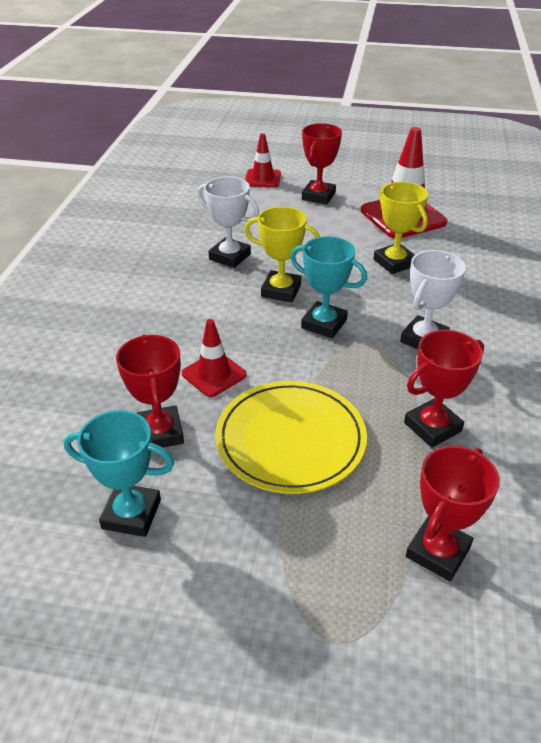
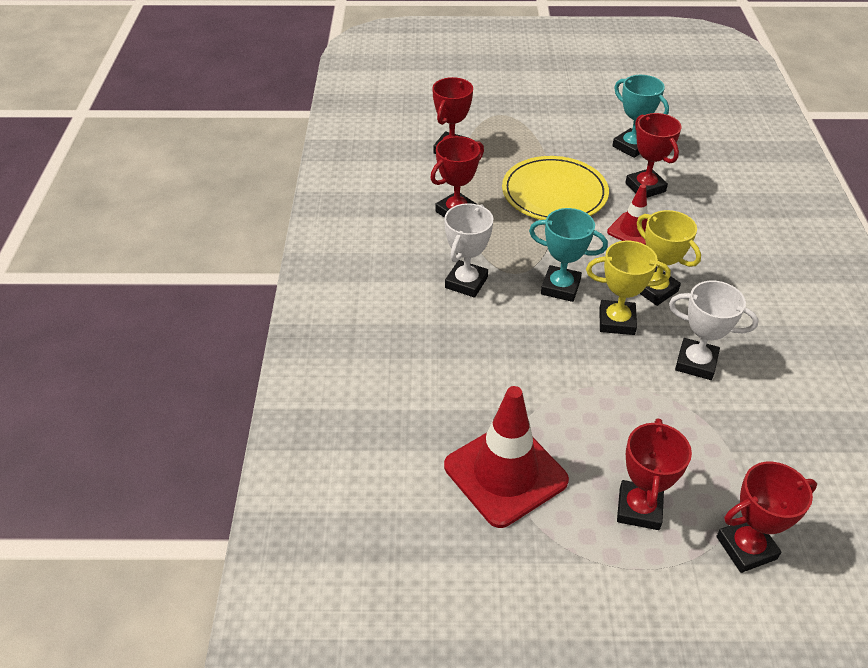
camera: 170 degrees right, 5 degrees up
turquoise trophy [64,410,174,537] -> turquoise trophy turned 45 degrees clockwise [612,75,669,158]
red traffic cone [245,133,281,188] -> red trophy [717,462,817,573]
yellow trophy [374,182,428,274] -> yellow trophy moved to [637,210,701,306]

